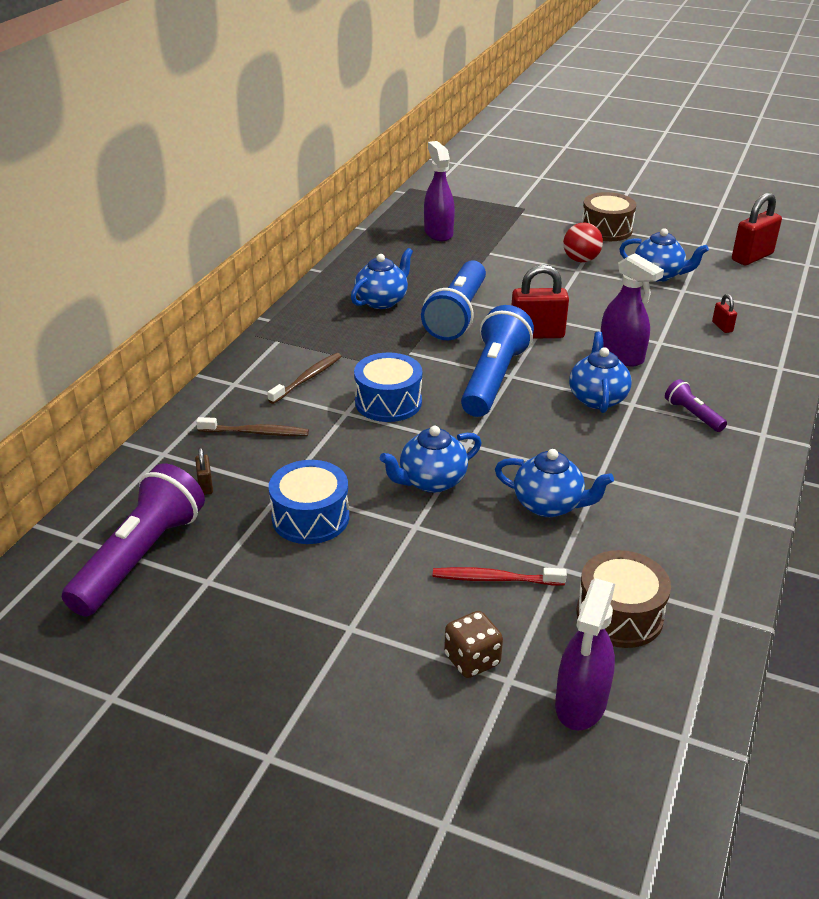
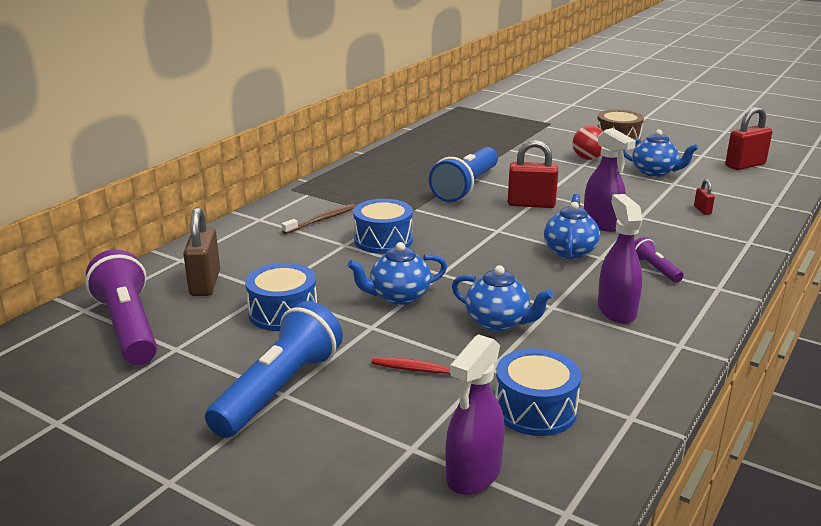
camera: 10 degrees right, 10 degrees down
purple flashlight [62,464,205,616] -> purple flashlight turned 60 degrees counterclockwise [85,249,157,365]
brown padlock [195,448,213,495] -> brown padlock [183,207,220,296], size x2.08
brown toothbrush [196,417,309,436] -> none
blue teapot [351,248,413,309] -> none
purple spray bottle [424,141,455,241] -> purple spray bottle moved to [598,194,643,324]
brown dice [444,611,503,678] -> none
blue flashlight [461,305,534,417] -> blue flashlight moved to [205,301,343,438]
brown drum [577,550,671,648] -> blue drum [495,348,581,436]

